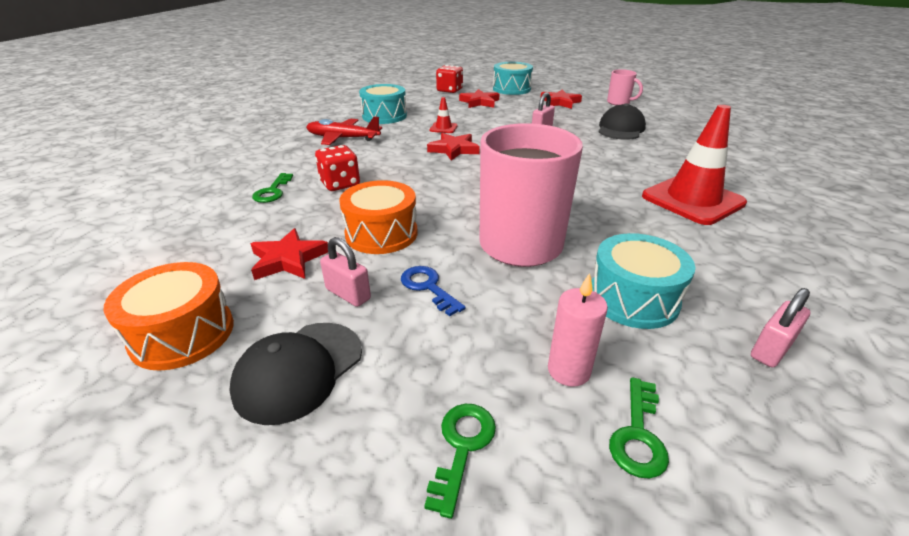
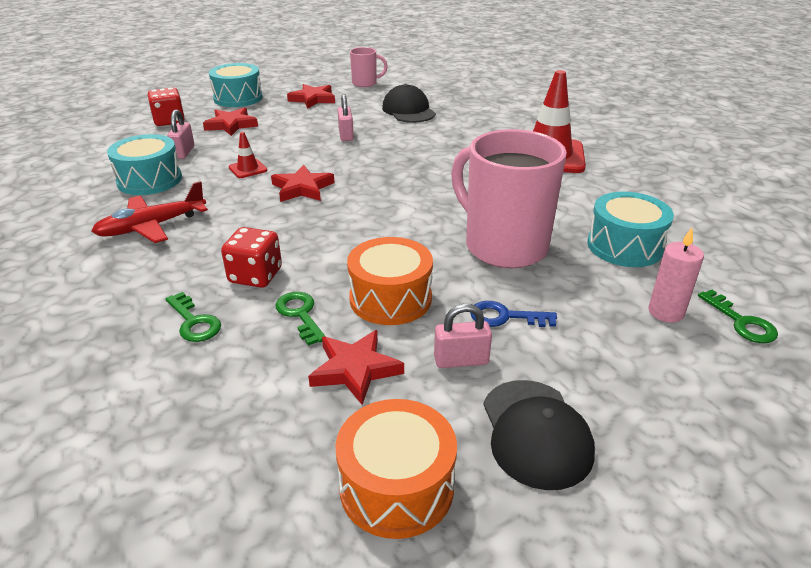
camera: 45 degrees left, 0 degrees up
green key [424,404,496,519] -> green key moved to [275,292,326,346]
pink padlock [751,288,811,367] -> pink padlock moved to [167,109,194,159]

